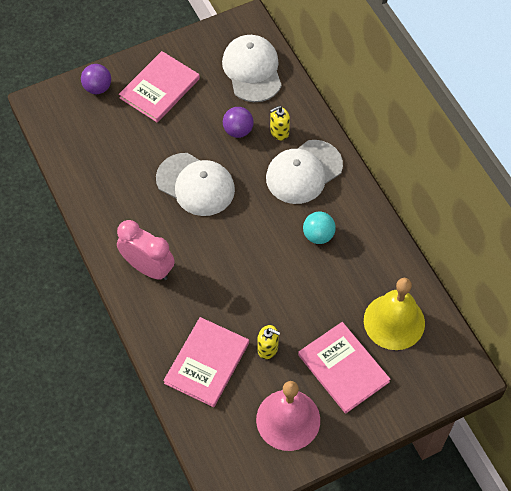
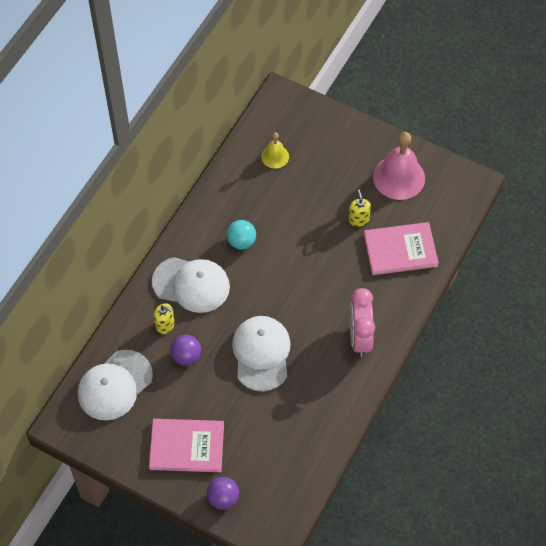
camera: 125 degrees left, 0 degrees up
pink book [298,322,391,414] -> none
yellow bell [364,278,425,350] -> yellow bell [261,132,289,169], size x0.54

